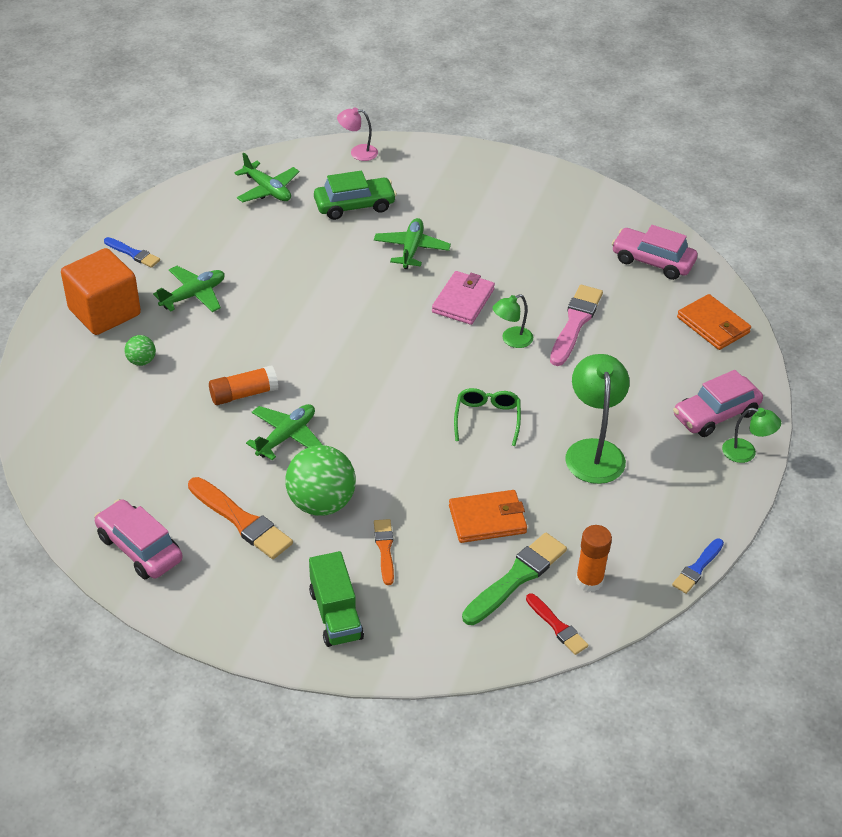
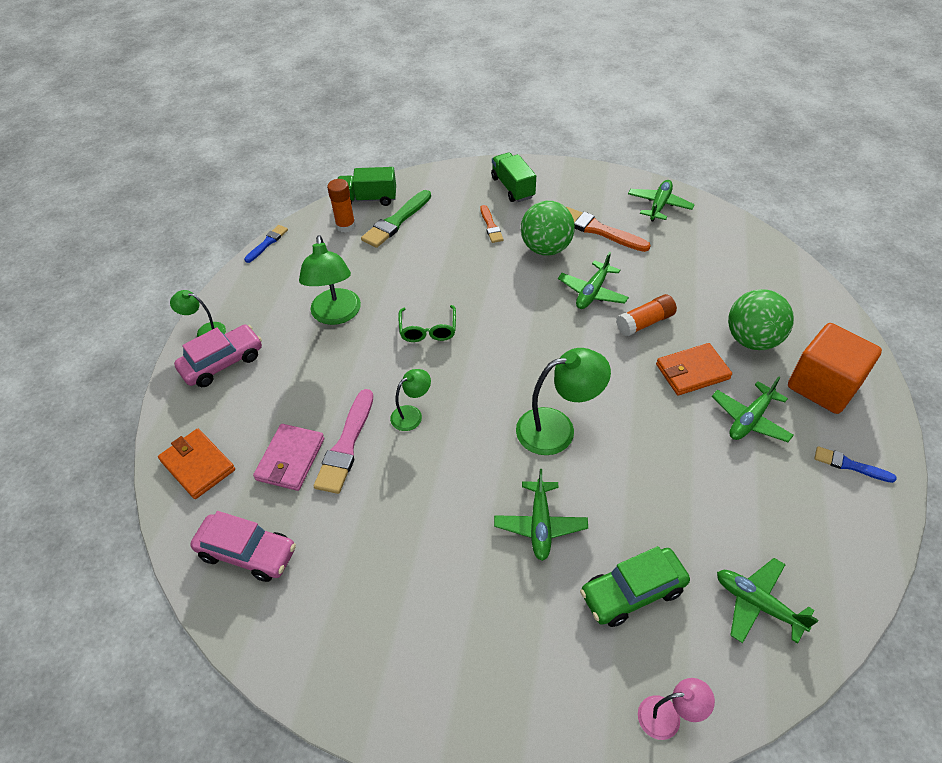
camera: 175 degrees right, 5 degrees up
pink car [94,499,183,579] -> green plane [628,180,695,222]
green ball [124,335,156,366] -> green ball [728,289,794,350], size x2.09
pink wallet [432,271,495,325] -> pink wallet moved to [253,424,324,491]
orange wallet [449,490,527,543] -> orange wallet moved to [656,343,732,396]
red brush [526,593,588,655] -> green truck [338,167,396,206]
none -> green lamp [516,348,611,455]

